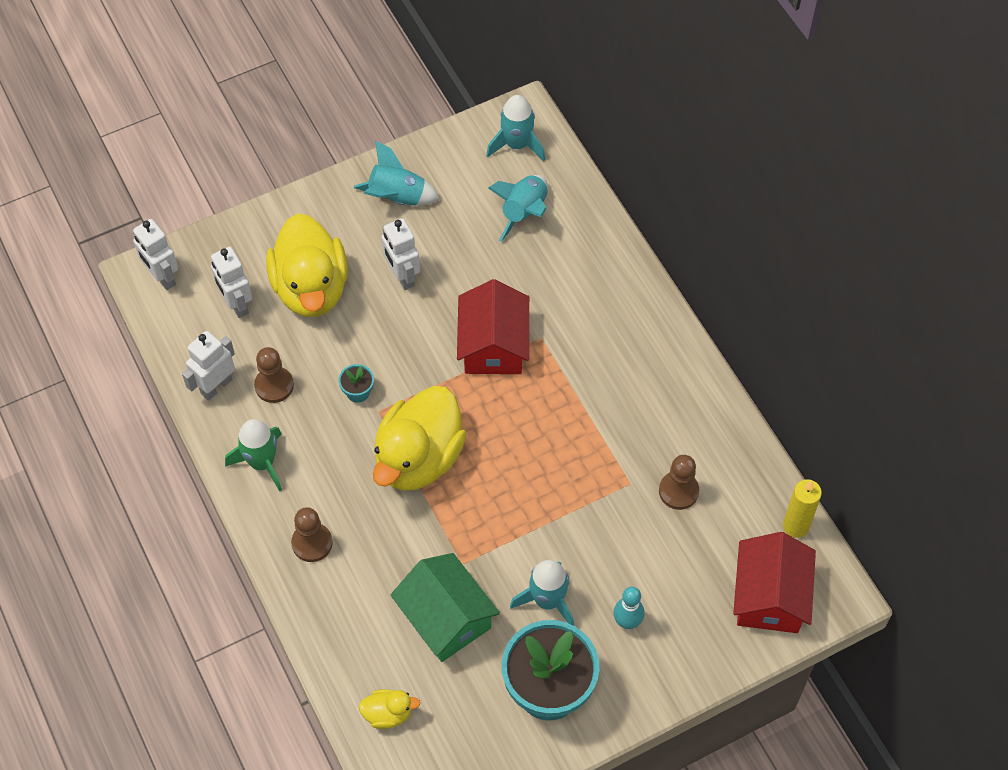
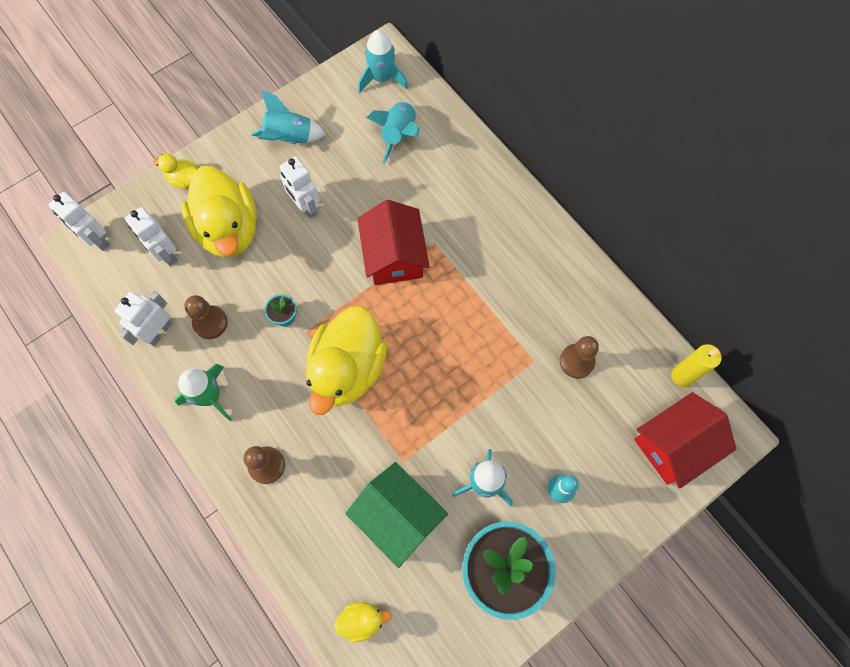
camera: 10 degrees left, 10 degrees up
red house [733,532,816,633] -> red house turned 60 degrees clockwise [634,392,736,489]
none -> yellow duck [153,154,198,189]

